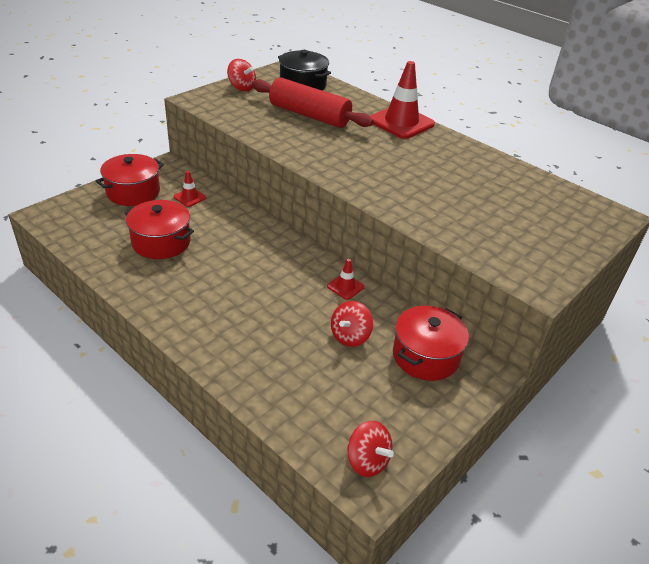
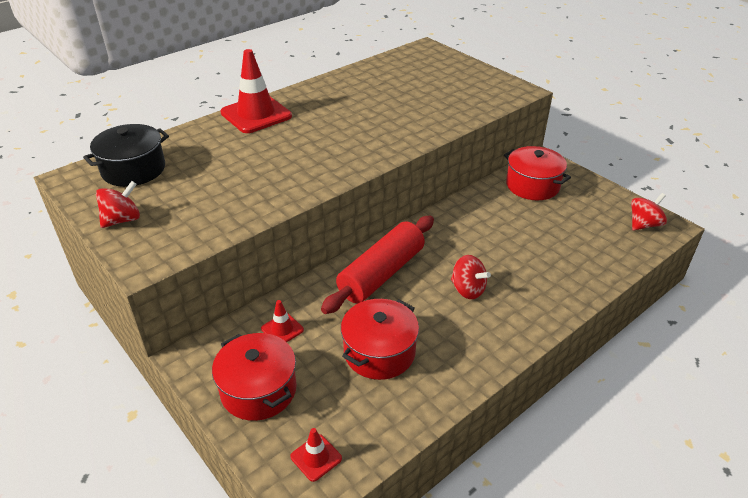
camera: 80 degrees left, 0 degrees up
red rolling pin [252,77,374,128] -> red rolling pin moved to [321,216,434,314]
red traffic cone [327,259,364,300] -> red traffic cone moved to [290,428,342,482]
red spinning top [331,301,373,347] -> red spinning top moved to [451,255,491,299]

